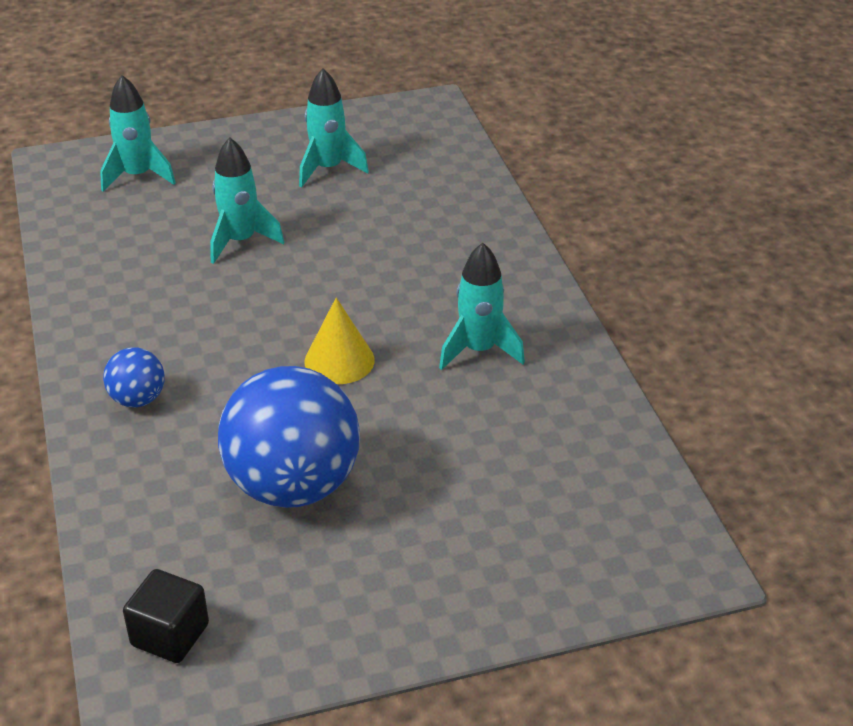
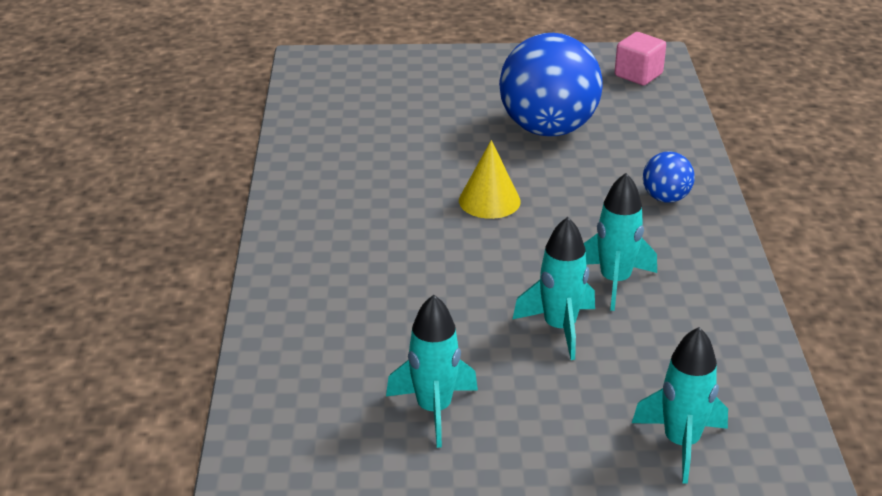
camera: 165 degrees left, 5 degrees down
black cube [123,569,209,663] -> pink cube [615,32,666,85]
turquoise rocket [439,243,525,370] -> turquoise rocket moved to [584,173,657,311]

